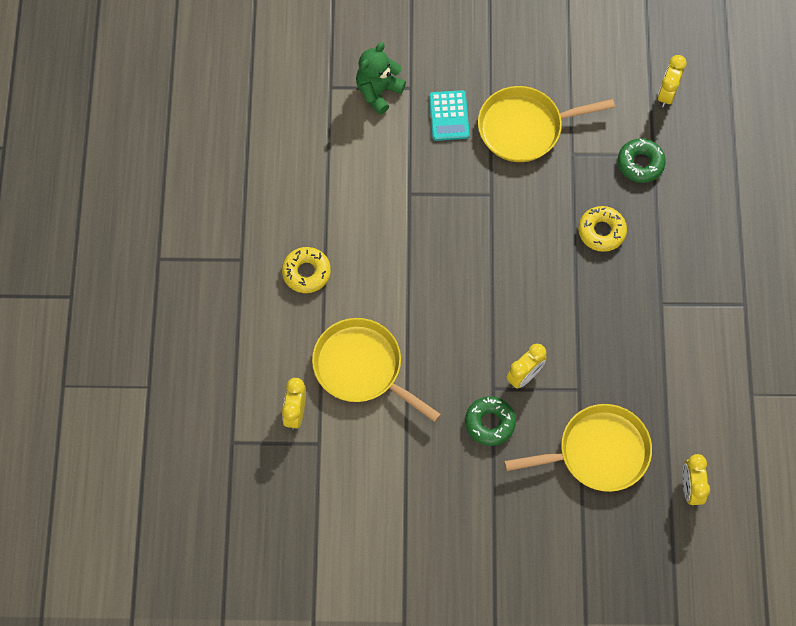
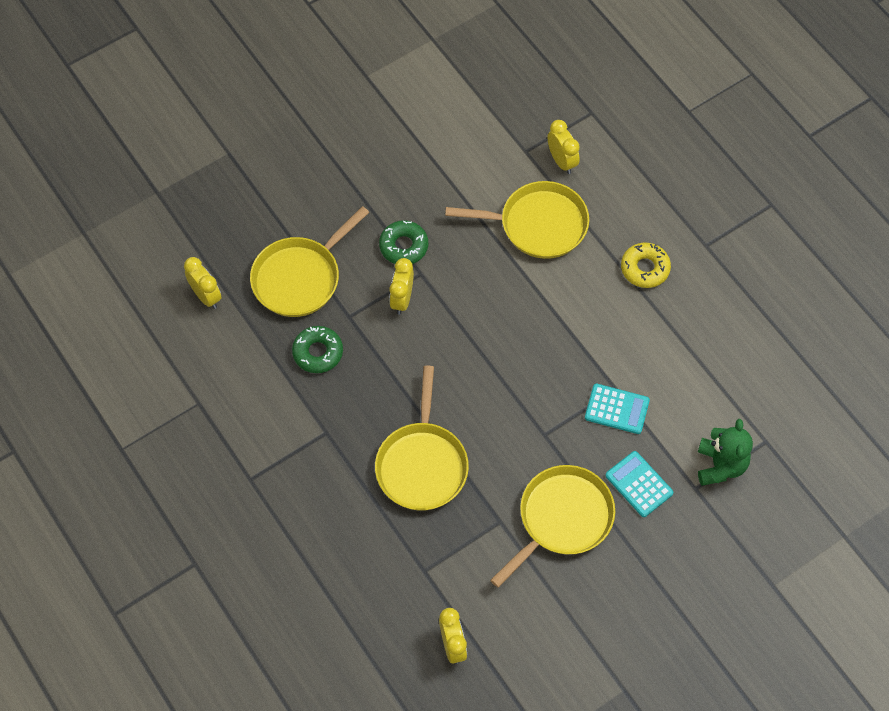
camera: 145 degrees right, 5 degrees down
yellow donut [578,206,627,252] -> yellow pan [375,365,469,511]
green donut [618,138,666,183] -> green donut moved to [292,326,343,373]
none -> turquoise calculator [585,384,650,434]

